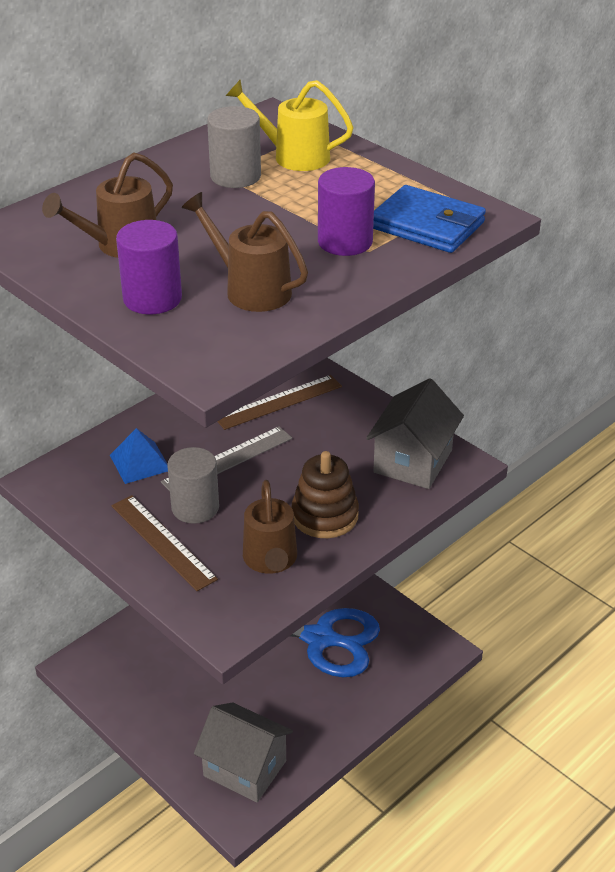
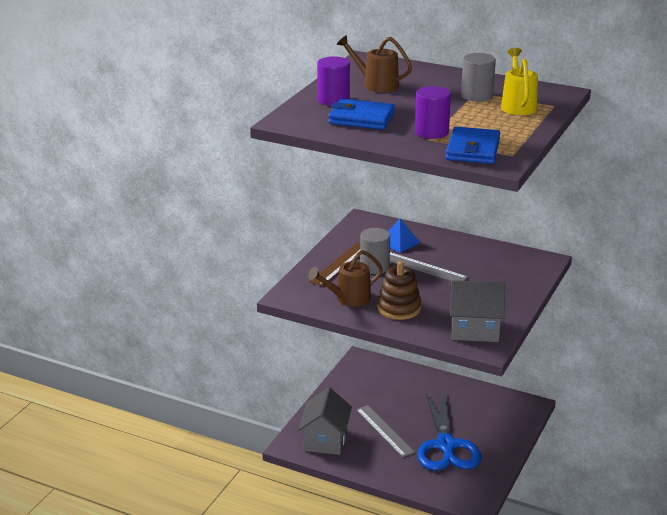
camera: 70 degrees right, 10 degrees down
brown watering can [182,192,308,312] -> blue wallet [328,98,395,130]
brown ruler [217,375,342,430] -> none
none -> grey ruler [356,405,415,457]

